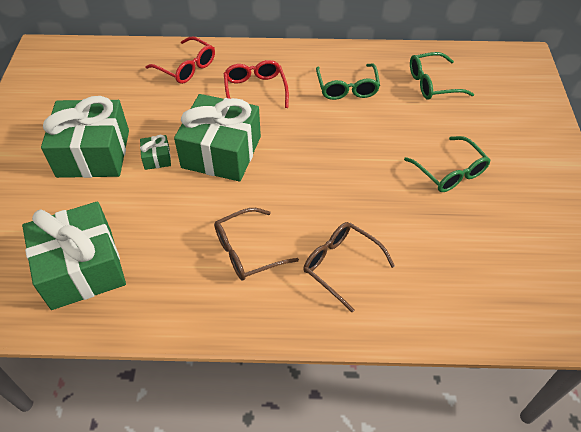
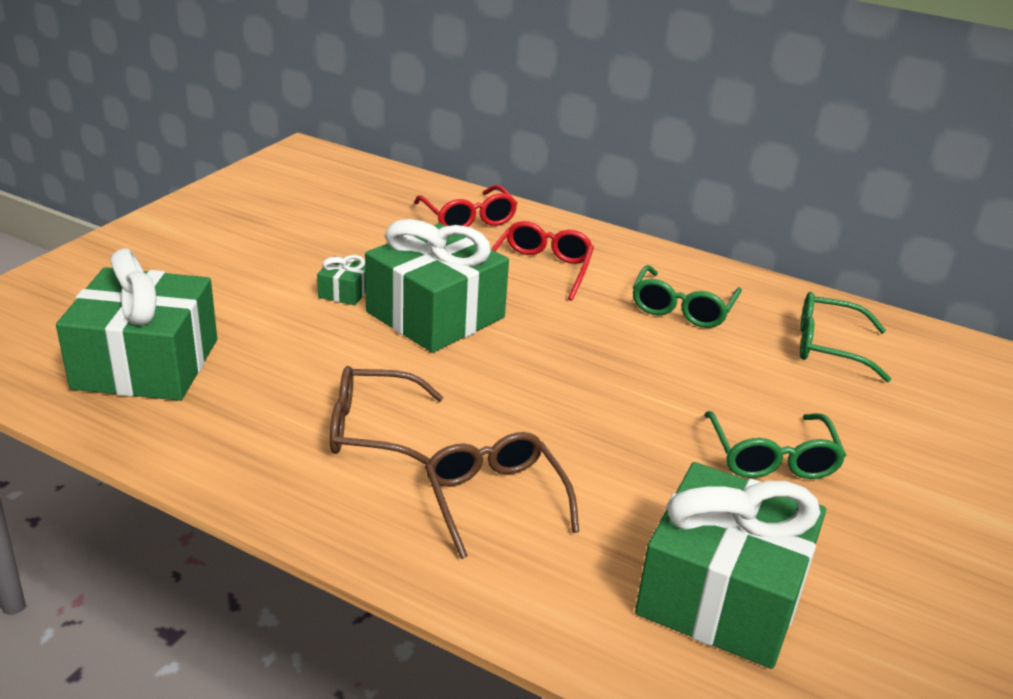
camera: 25 degrees right, 20 degrees down
green gift [41,96,129,178] -> green gift moved to [635,462,826,669]

